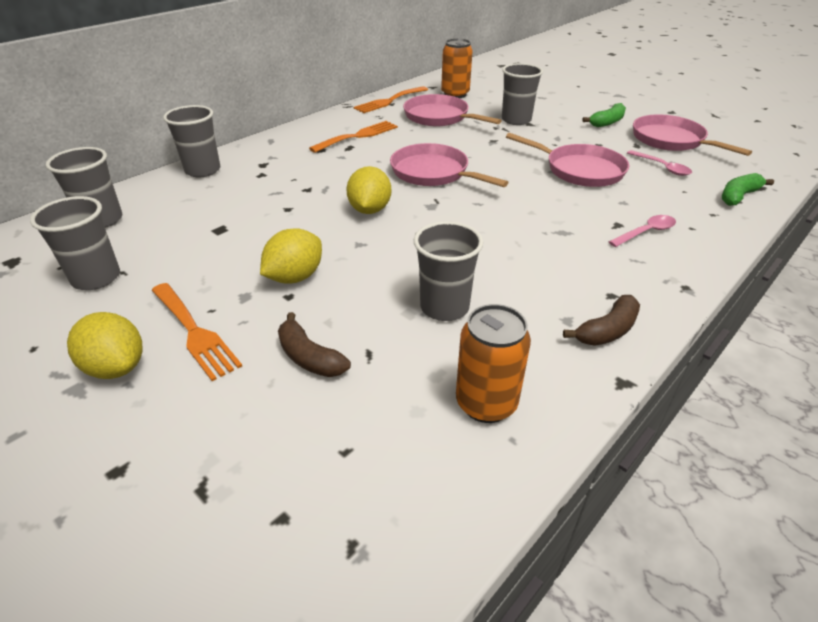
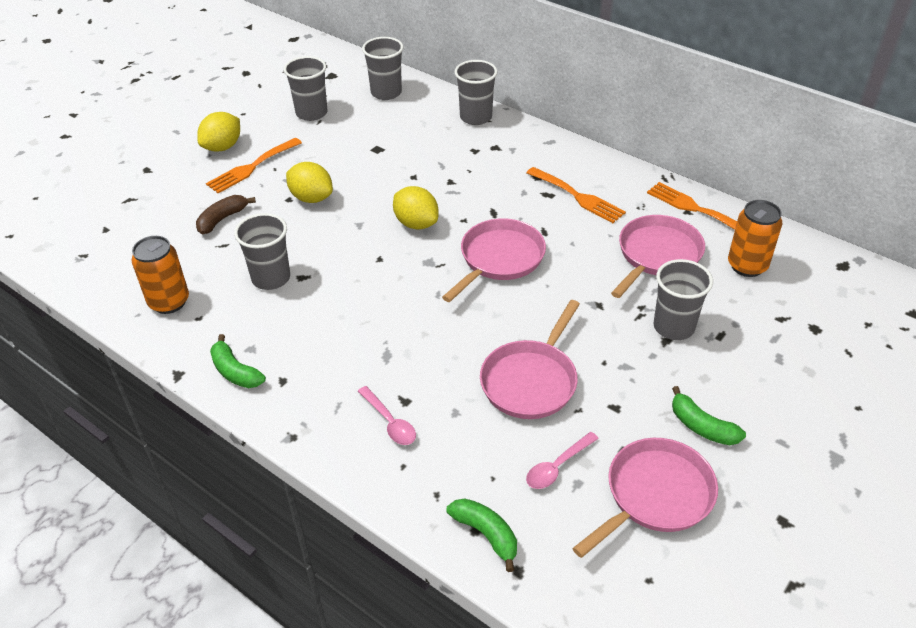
camera: 85 degrees right, 5 degrees up
yellow lemon [346,166,391,214] -> yellow lemon turned 45 degrees clockwise [393,186,439,229]
brown banana [563,295,640,346] -> green banana [210,334,266,388]

